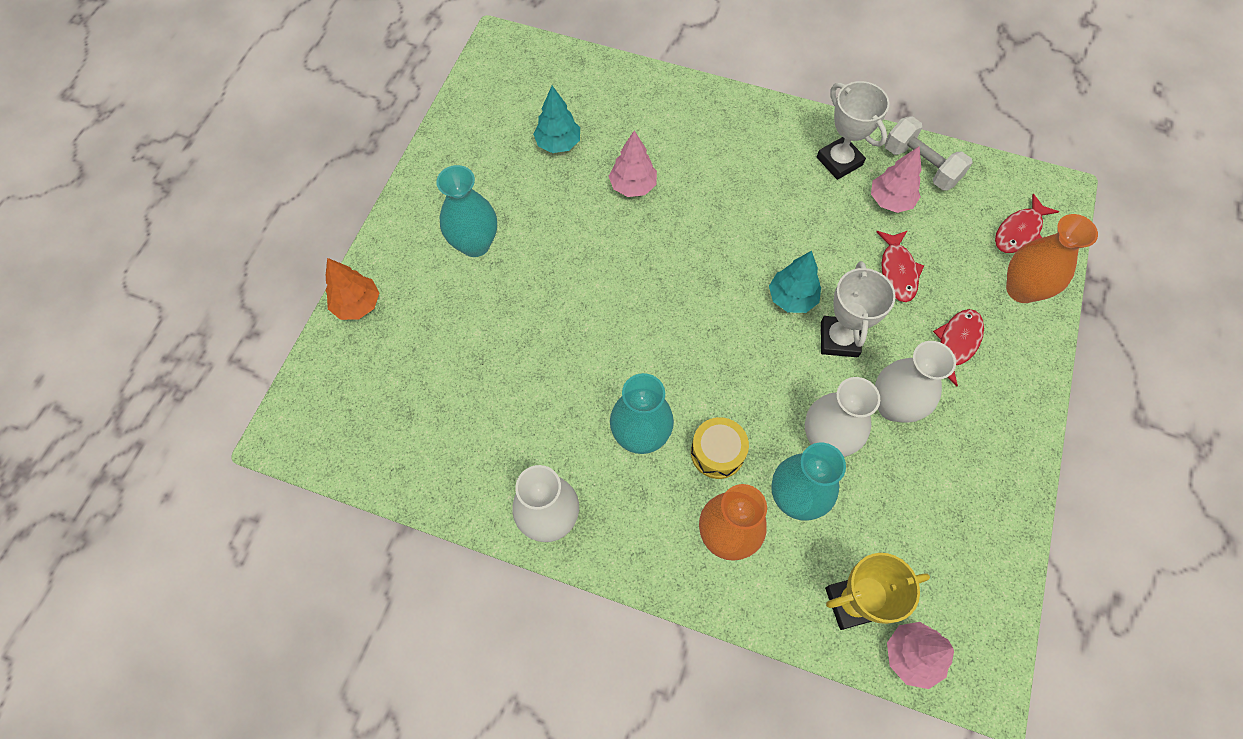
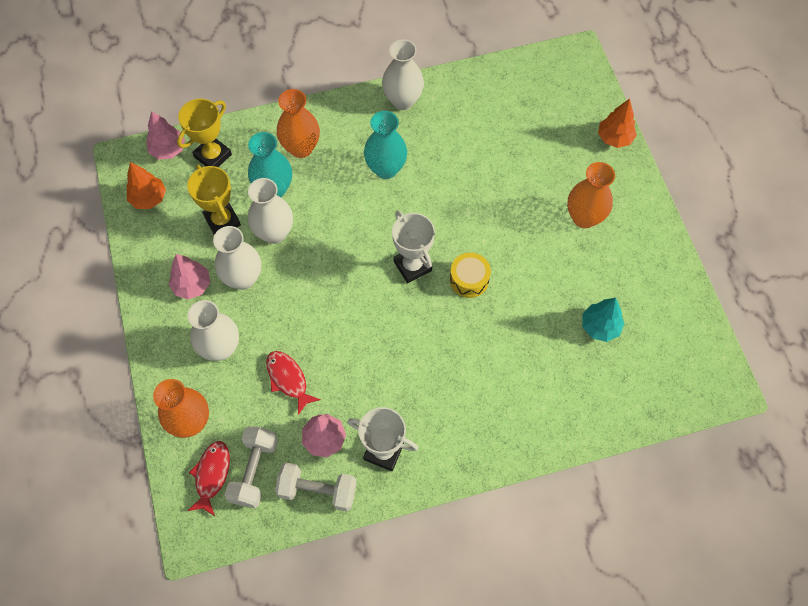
camera: 145 degrees right, 0 degrees up
turquoise vase [436,165,497,257] -> orange vase [567,162,615,228]
pink tree [609,130,657,197] -> pink tree moved to [169,254,210,300]
yellow drum [691,417,749,479] -> yellow drum moved to [450,253,491,298]
turquoise tree [769,251,821,313] -> none
white trophy [821,261,896,357] -> white trophy moved to [392,211,435,283]
red fish [933,309,984,386] -> white vase [188,300,239,361]
none -> orange tree [126,162,166,209]
none -> yellow trophy [187,165,241,235]
none -> white dumbbell [225,426,278,508]

